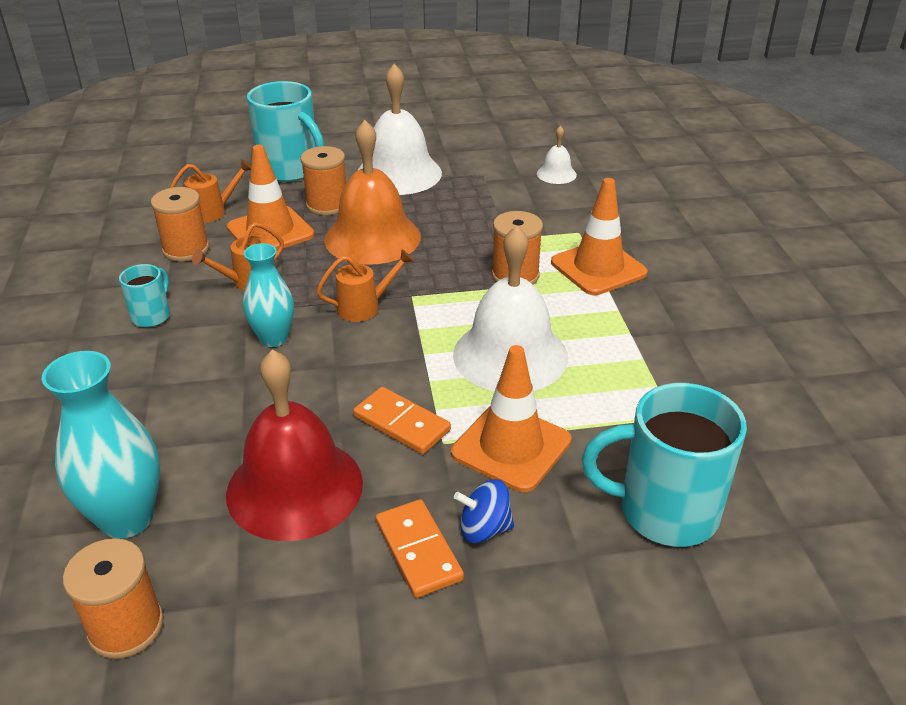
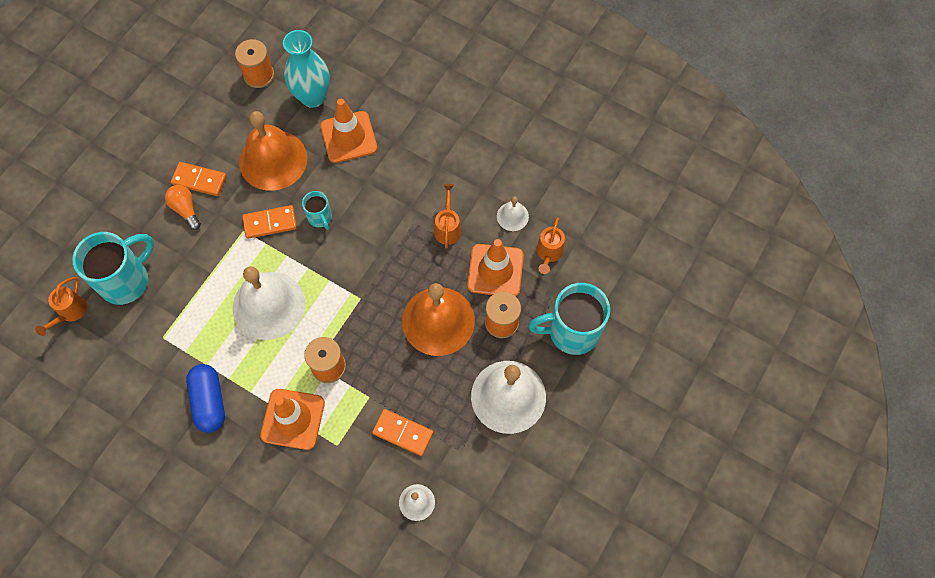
camera: 130 degrees right, 30 degrees up
turquoise mug [119,264,170,327] -> turquoise mug moved to [302,191,332,230]
orange spool [151,187,209,262] -> white bell [497,197,529,231]
red bell [226,349,363,541] -> orange bell [239,111,307,191]
turquoise vase [243,243,294,347] -> none
orange watering can [316,249,414,322] -> orange watering can moved to [35,277,87,336]
orange traffic cone [451,345,572,492] -> orange traffic cone moved to [320,99,377,163]
blue spinning top [454,479,514,543] -> orange light bulb [165,185,201,230]
none -> blue capsule [186,364,225,433]
none -> orange domino [372,409,433,456]

